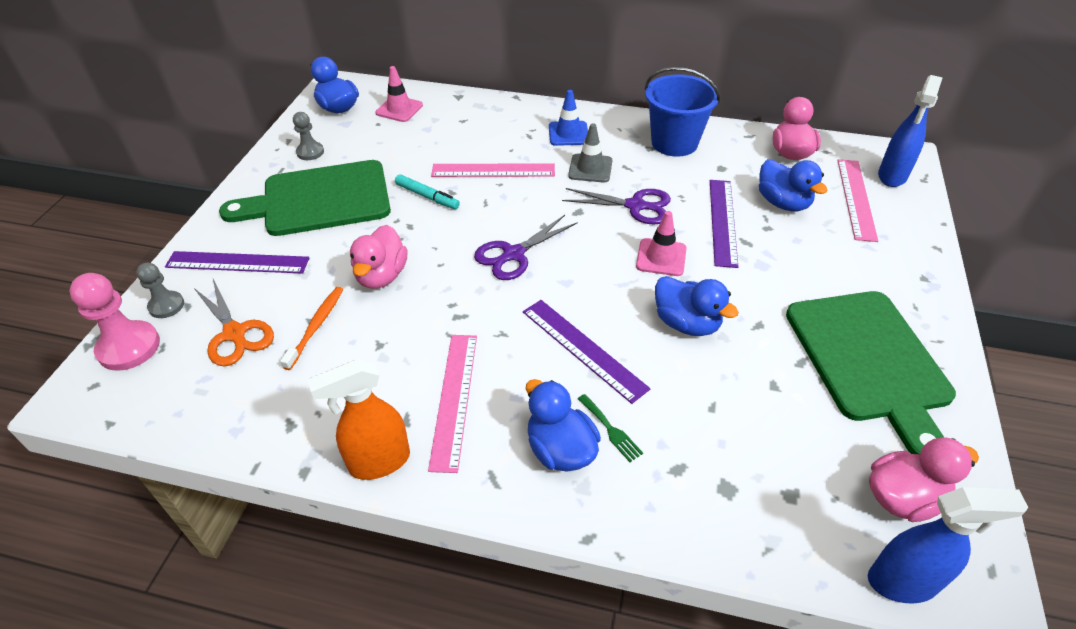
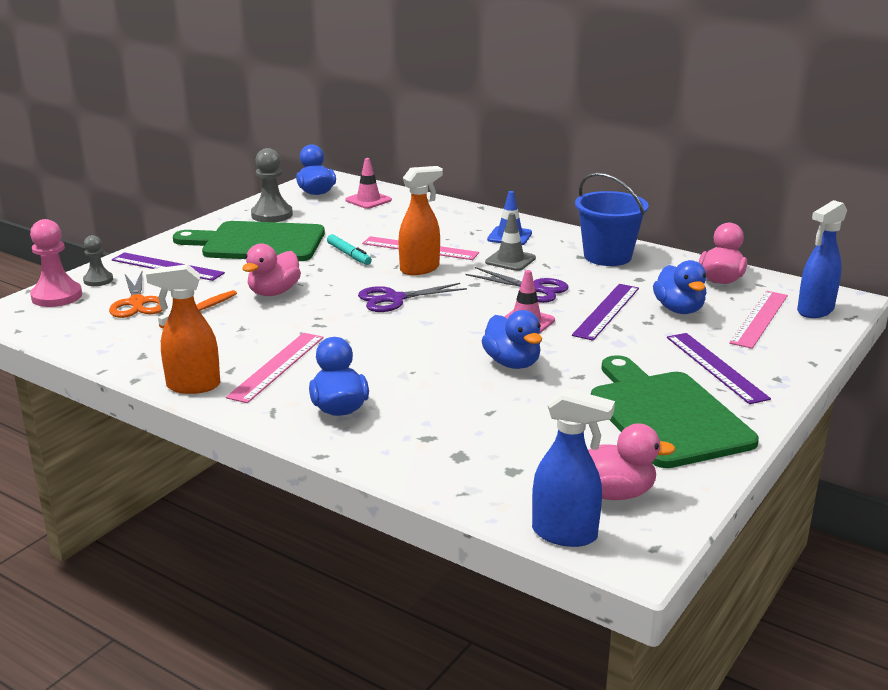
camera: 20 degrees right, 20 degrees down
grey pawn [293,112,324,160] -> grey pawn [251,148,293,222], size x1.65
purple ruler [523,300,651,404] -> purple ruler moved to [667,333,771,404]
green fork [578,394,643,462] -> none
green cutting board [786,291,956,454] -> green cutting board turned 150 degrees clockwise [591,355,759,468]
none -> orange spray bottle [399,166,443,275]

